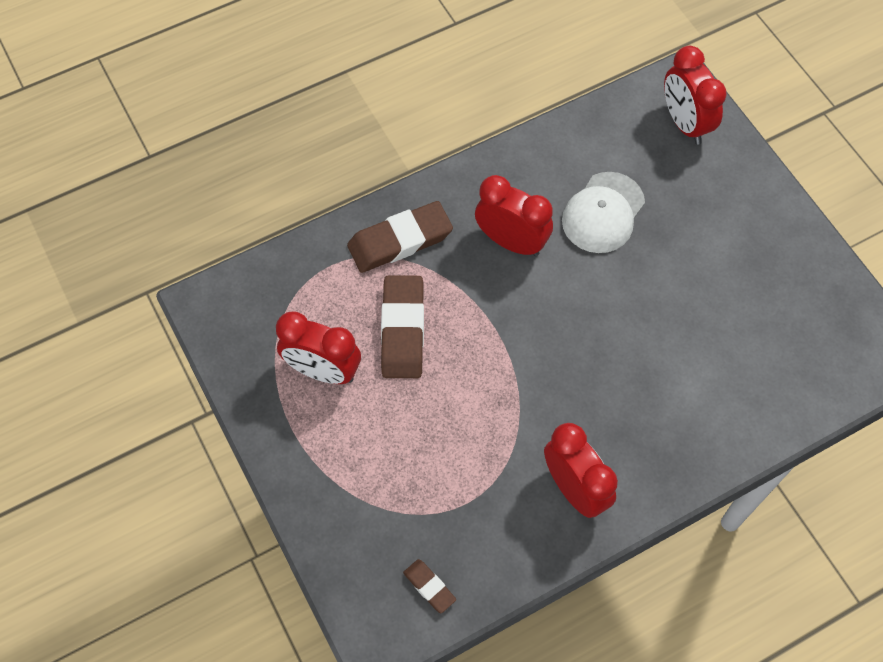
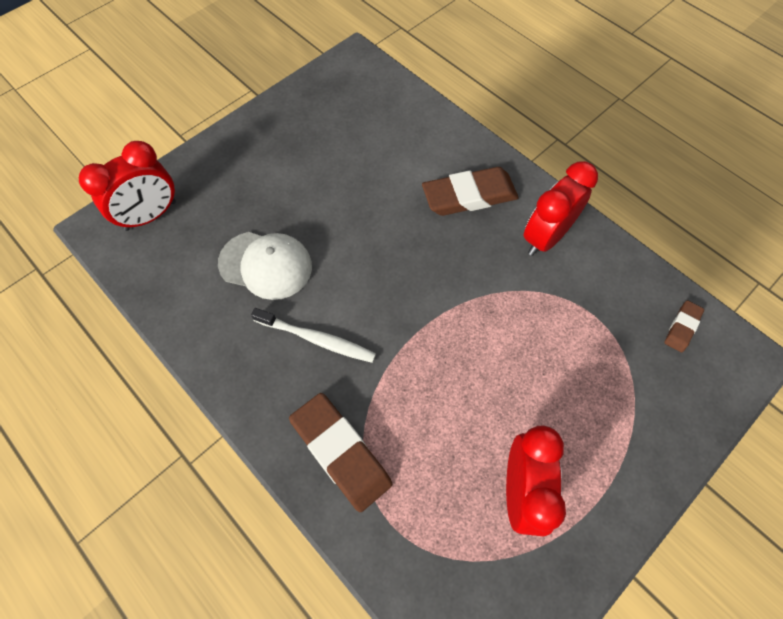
camera: 105 degrees left, 0 degrees up
brown eraser [381,275,424,378] -> brown eraser moved to [422,167,519,216]
red clock [475,175,553,256] -> white toothbrush [251,308,376,363]

